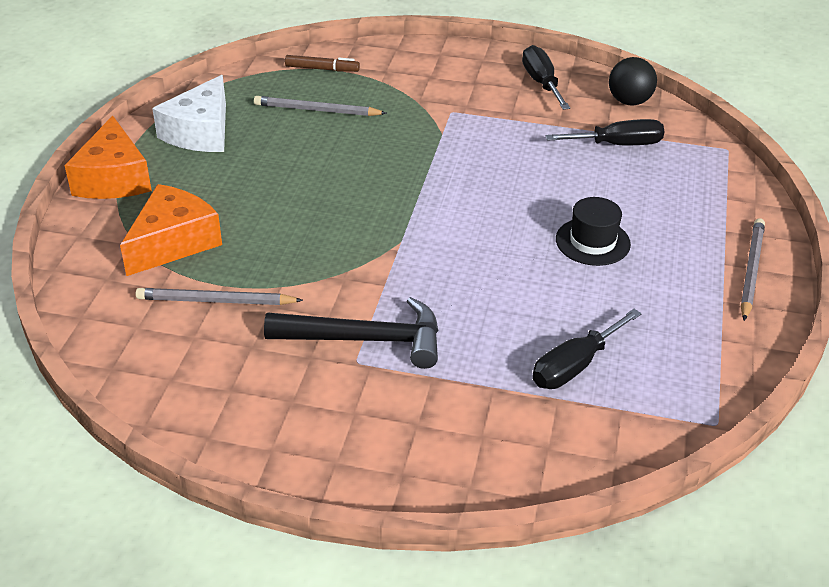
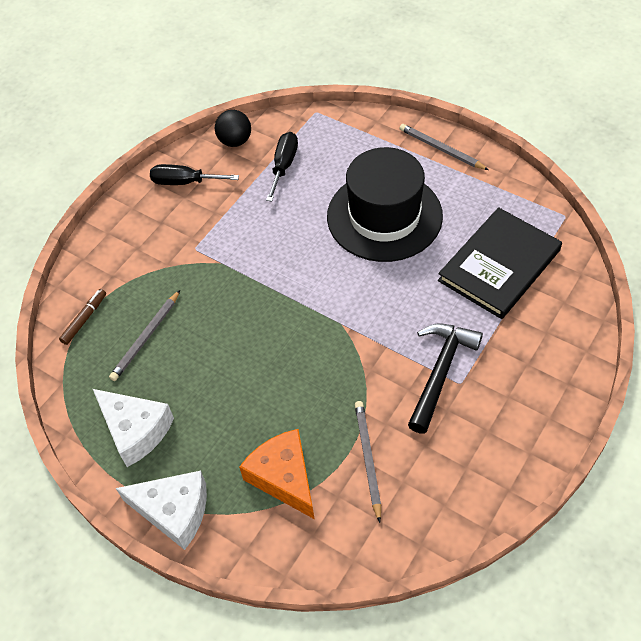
camera: 65 degrees left, 15 degrees up
orange cheese [64,116,152,199] -> white cheese [116,471,207,550]
grey pencil [136,288,303,305] -> grey pencil turned 150 degrees clockwise [355,401,381,523]
black screwdriver [532,309,642,389] -> black book [438,207,562,319]
black hat [556,197,631,266] -> black hat [327,147,443,262], size x2.20

